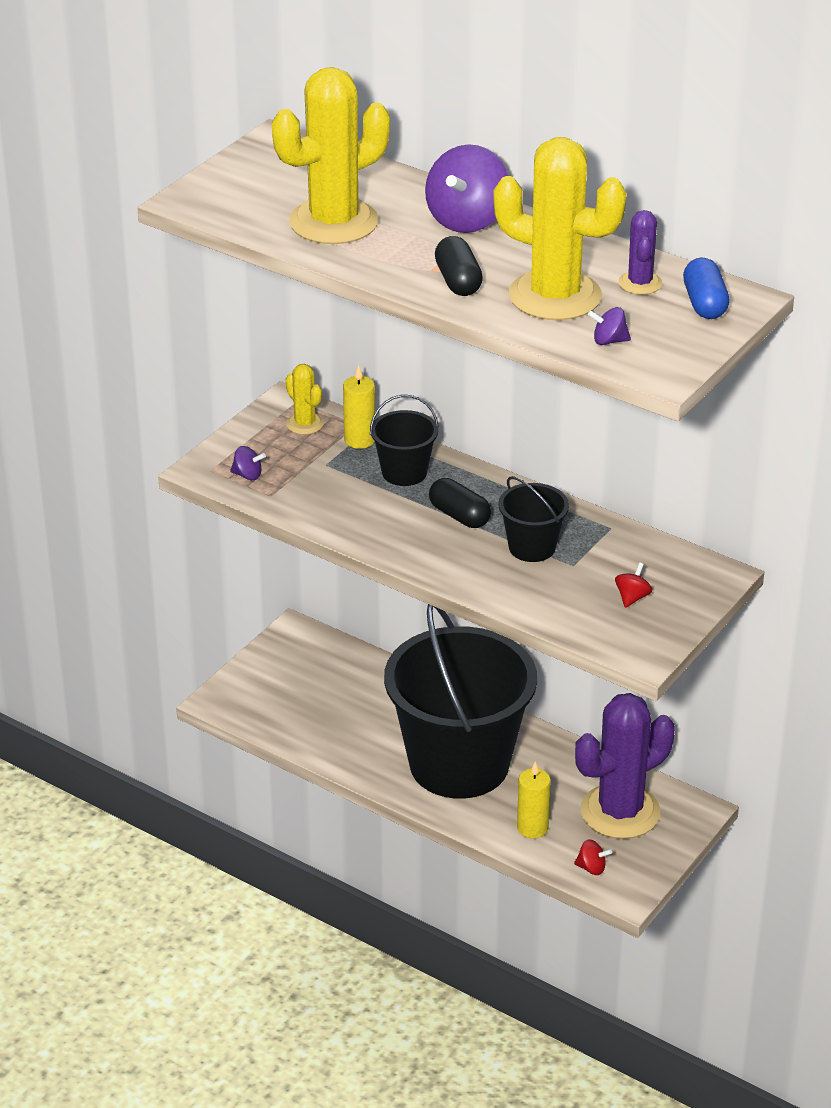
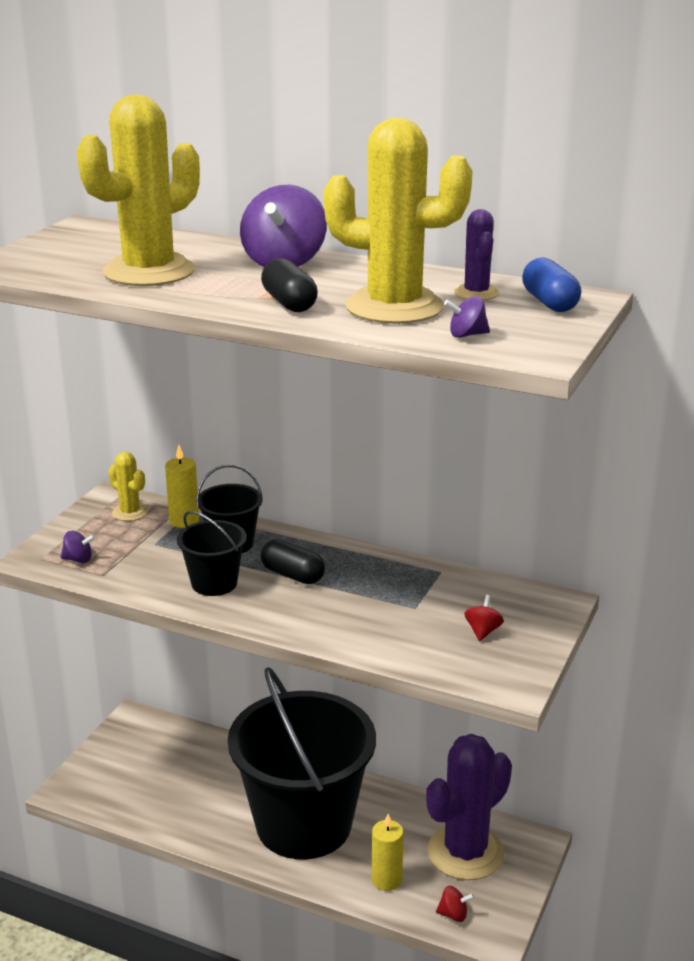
camera: 10 degrees left, 10 degrees down
black bucket [498,476,569,562] -> black bucket moved to [177,511,247,596]

